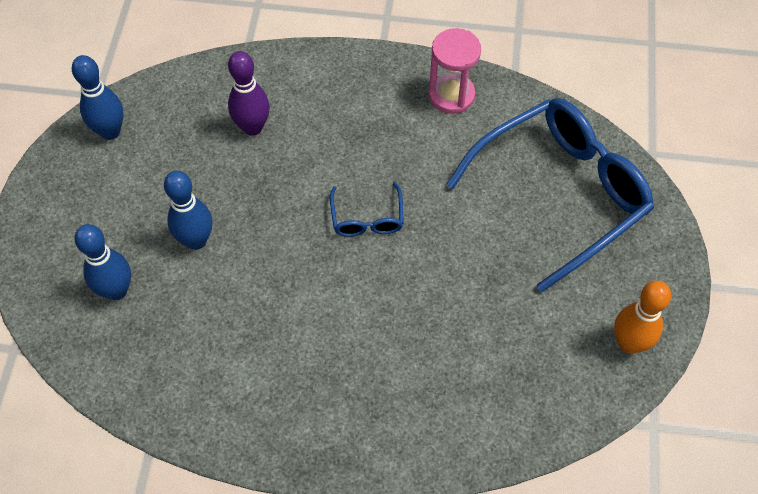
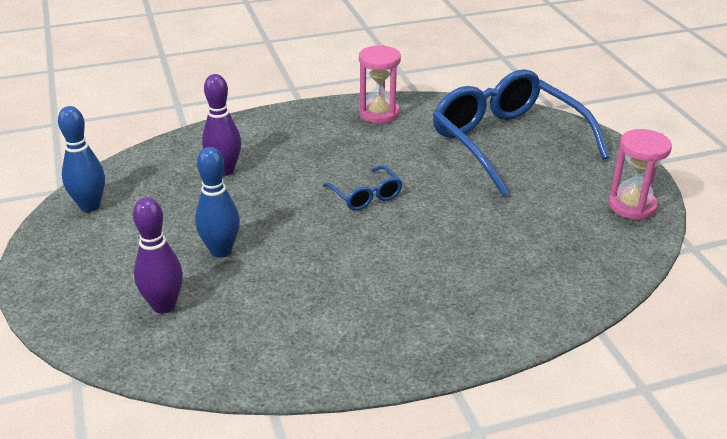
camera: 25 degrees left, 25 degrees down
blue bowling pin [75,224,131,300] -> purple bowling pin [133,197,183,314]
blue glasses [446,98,654,292] -> blue glasses turned 60 degrees counterclockwise [433,69,610,196]
orange bowling pin [614,281,671,354] -> pink hourglass [608,129,672,220]

